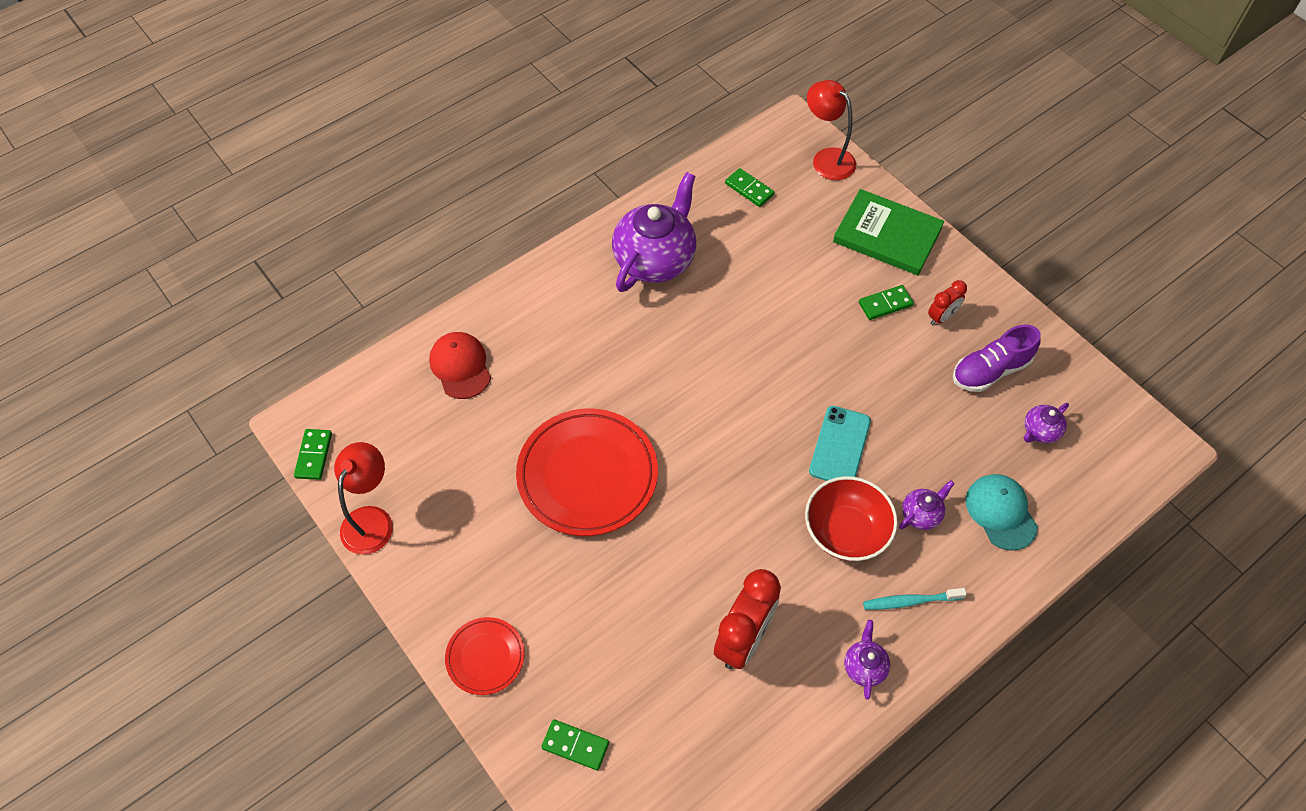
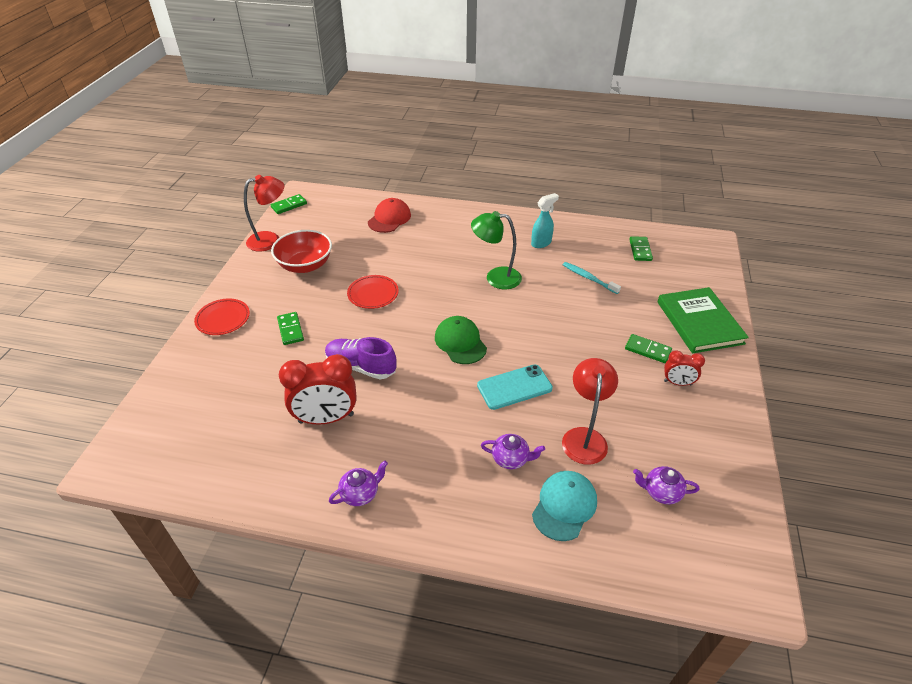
camera: 50 degrees right, 15 degrees down
red plate [516,408,658,536] -> red plate [347,275,399,309], size x0.51
green domino [541,719,609,770] -> green domino moved to [277,312,304,345]
purple teapot [612,172,696,292] -> turquoise spray bottle [531,193,559,248]
red bowl [805,476,898,561] -> red bowl moved to [271,230,332,273]
red lamp [807,80,856,180] -> red lamp moved to [562,358,618,465]
turquoise toothbrush [863,588,967,610] -> turquoise toothbrush moved to [563,262,621,294]
purple shoe [953,325,1041,392] -> purple shoe moved to [325,337,397,379]
none -> green cap [435,316,487,364]
none -> green lamp [471,211,522,289]

